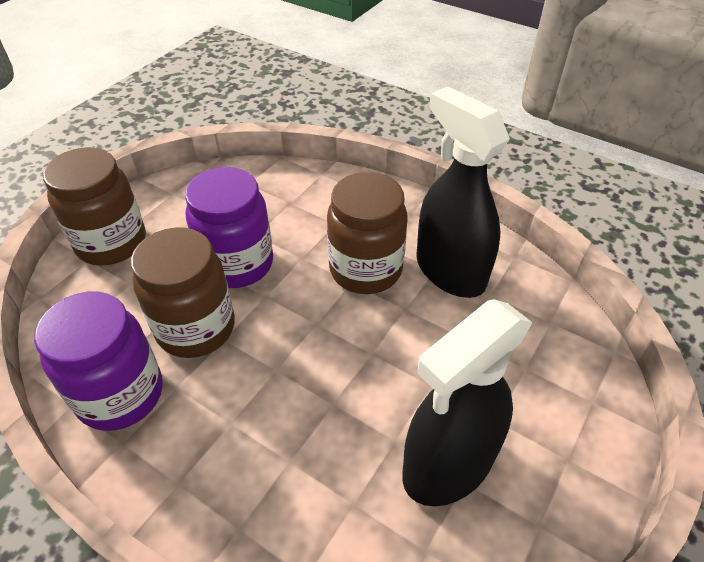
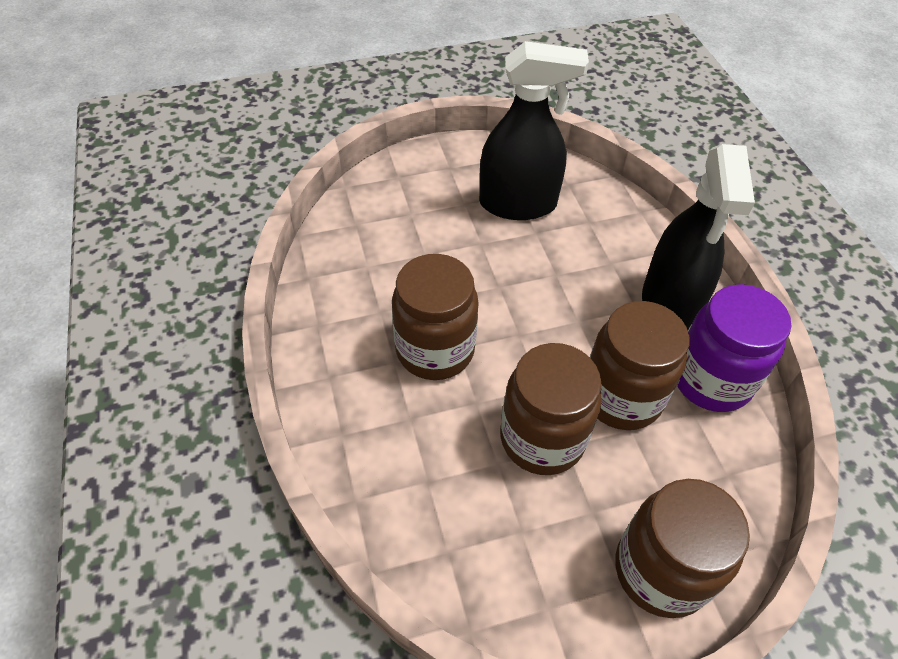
camera: 140 degrees left, 5 degrees up
purple jar [185,167,273,288] -> brown jar [500,343,602,475]
black spray bottle [416,86,510,298] -> black spray bottle moved to [642,144,755,330]

